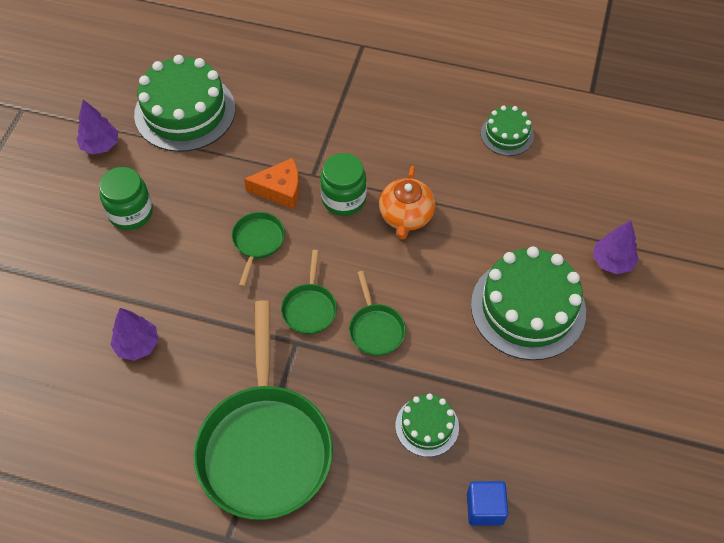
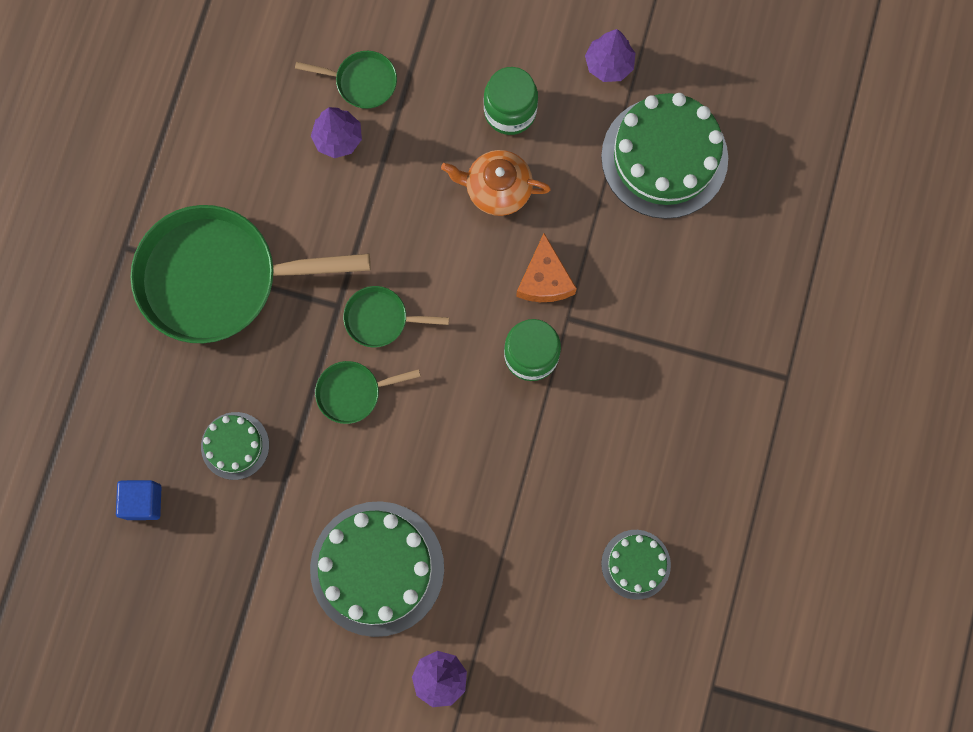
camera: 90 degrees right, 20 degrees up
green pan [232,212,285,287] -> green pan moved to [295,51,397,109]
orange teapot [379,166,435,240] -> orange teapot moved to [441,150,551,216]

